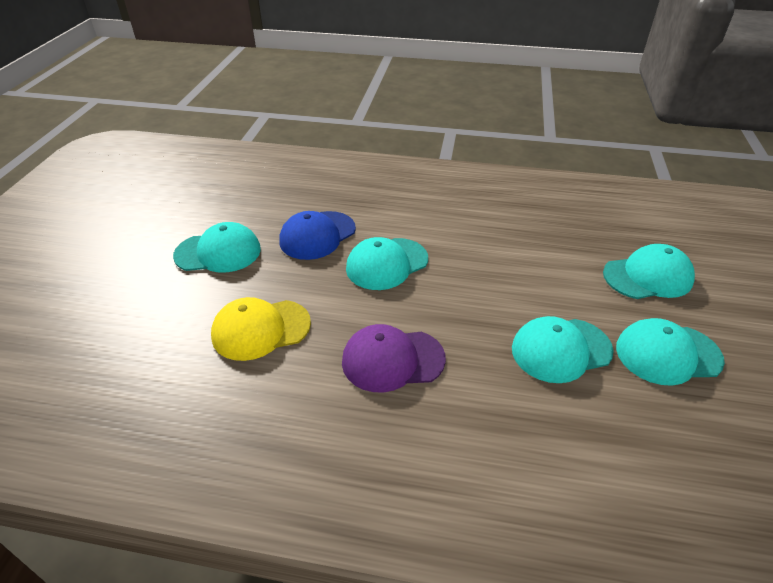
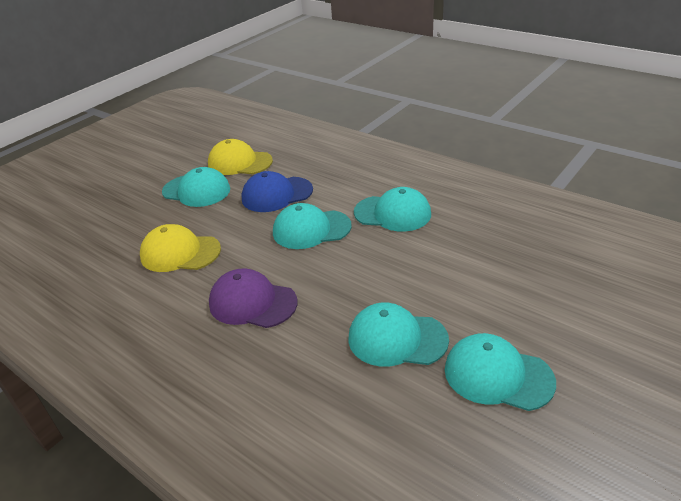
camera: 30 degrees right, 5 degrees down
turquoise cap [603,244,695,299] -> turquoise cap moved to [354,187,431,231]
none -> yellow cap [208,139,273,175]

